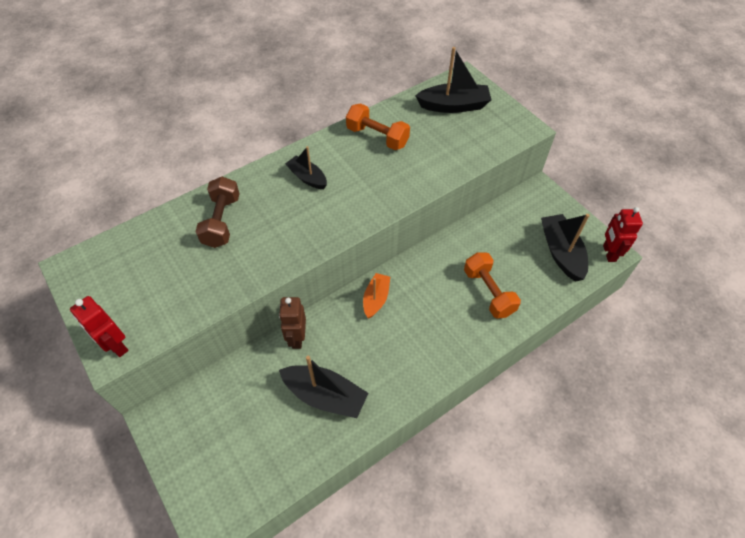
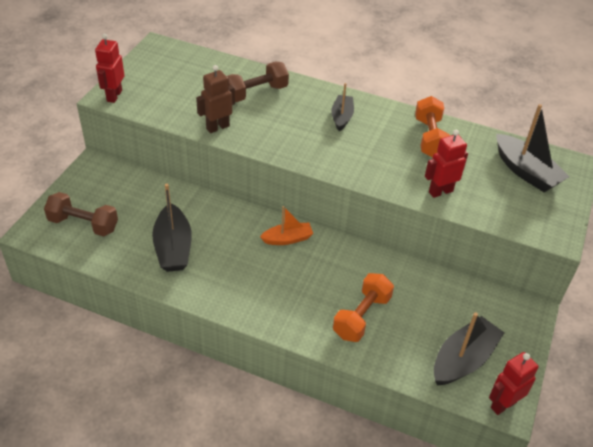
camera: 55 degrees right, 10 degrees down
brown robot [279,297,306,349] -> brown robot moved to [196,65,235,133]
none -> brown dumbbell [44,192,118,236]
none -> red robot [425,130,468,198]

